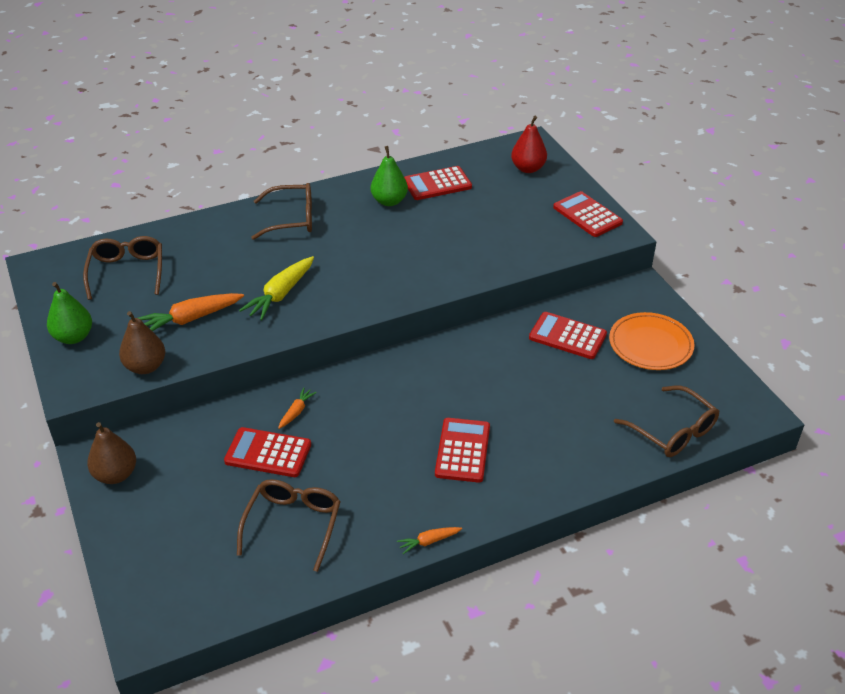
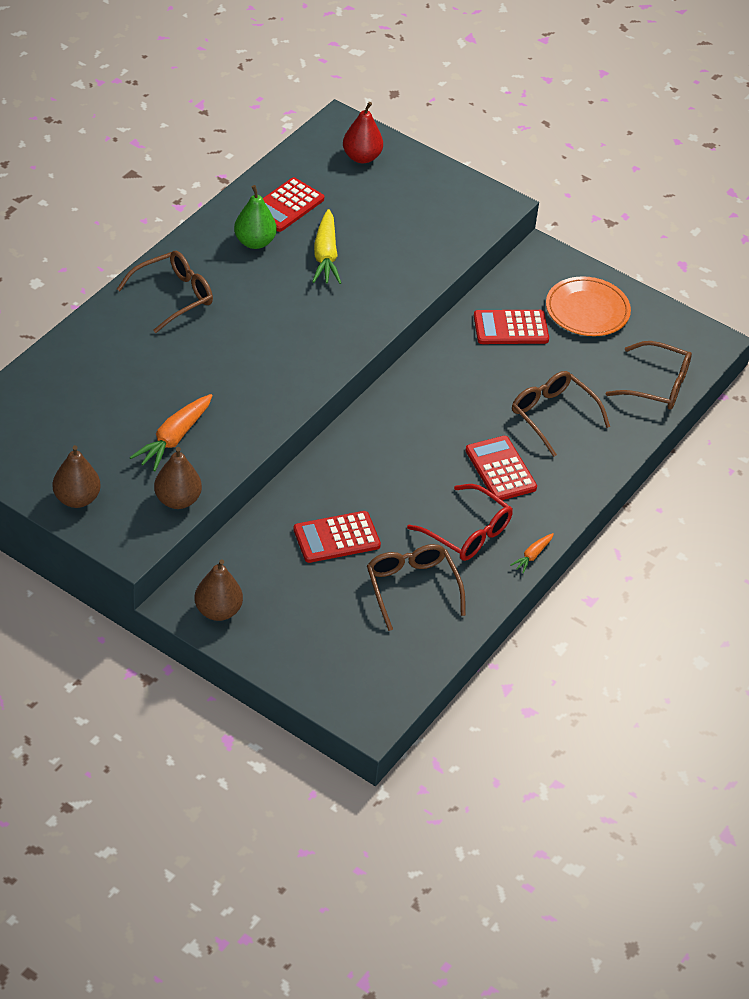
camera: 35 degrees left, 5 degrees up
green pear [47,282,92,344] -> brown pear [53,445,101,508]
brown glasses [83,236,162,300] -> brown glasses moved to [512,371,610,457]
yellow carrot [239,256,314,320] -> yellow carrot moved to [312,209,341,284]
orange carrot [278,387,317,429] -> none
red calculator [553,191,623,237] -> none
none -> red glasses [407,484,513,561]

